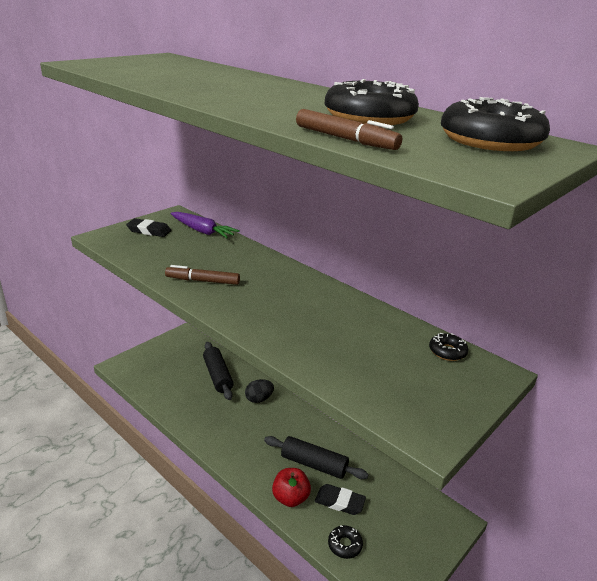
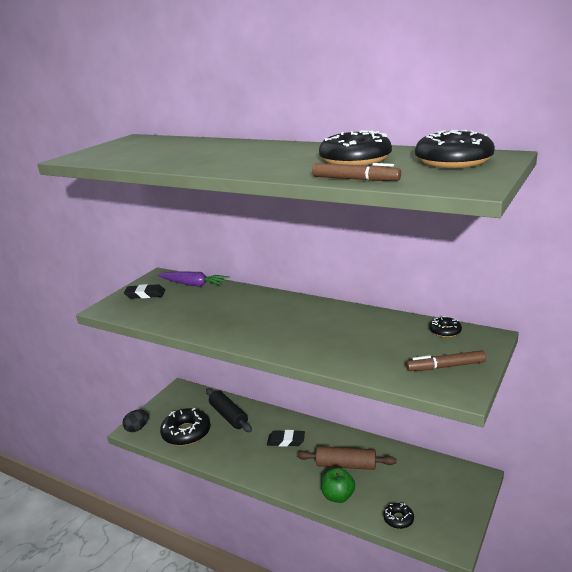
camera: 10 degrees left, 5 degrees down
brown marker [165,265,240,285] -> brown marker moved to [406,350,486,371]
black egg [245,379,274,403] -> black egg moved to [122,410,149,432]
black rolling pin [264,436,369,479] -> brown rolling pin [297,446,396,470]
red apple [272,468,311,507] -> green apple [321,468,355,503]
black eraser [315,484,366,515] -> black eraser moved to [267,430,305,447]
none -> black donut [160,408,211,446]

